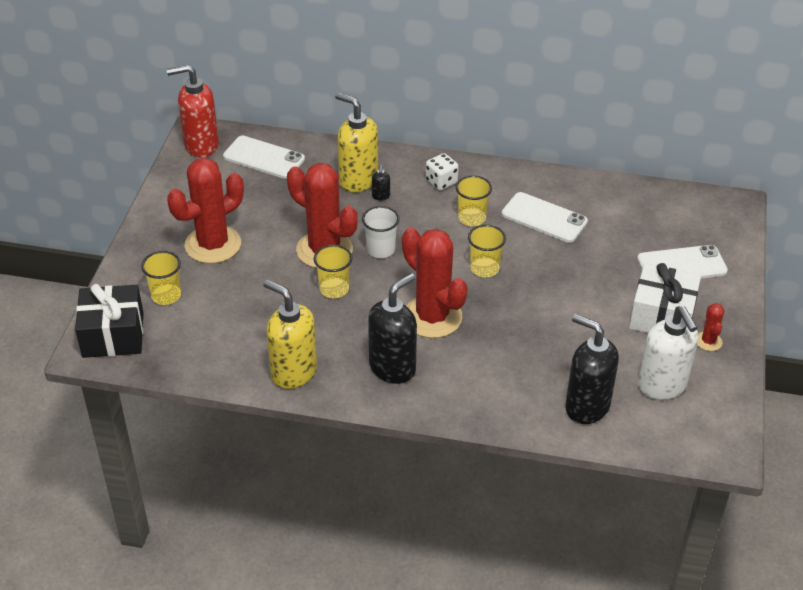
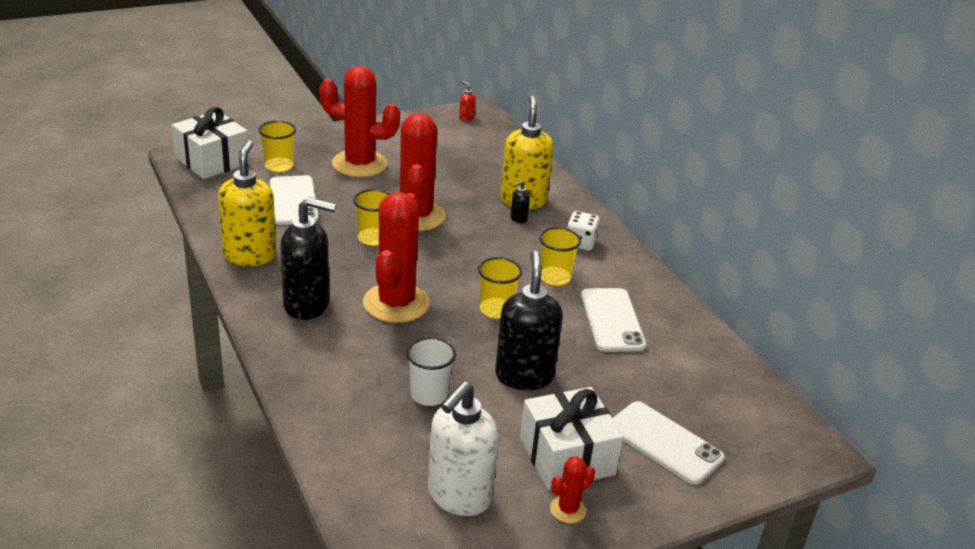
camera: 50 degrees right, 10 degrees down
black gift [75,284,143,358] -> white gift [172,107,249,179]
red soap dispenser [166,65,219,157] -> red soap dispenser [459,81,476,121], size x0.41
white phone [223,136,305,179] -> white phone moved to [270,175,319,225]
white cup [362,206,399,258] -> white cup moved to [407,337,456,406]
black soap dispenser [565,314,619,424] -> black soap dispenser moved to [495,251,563,390]

